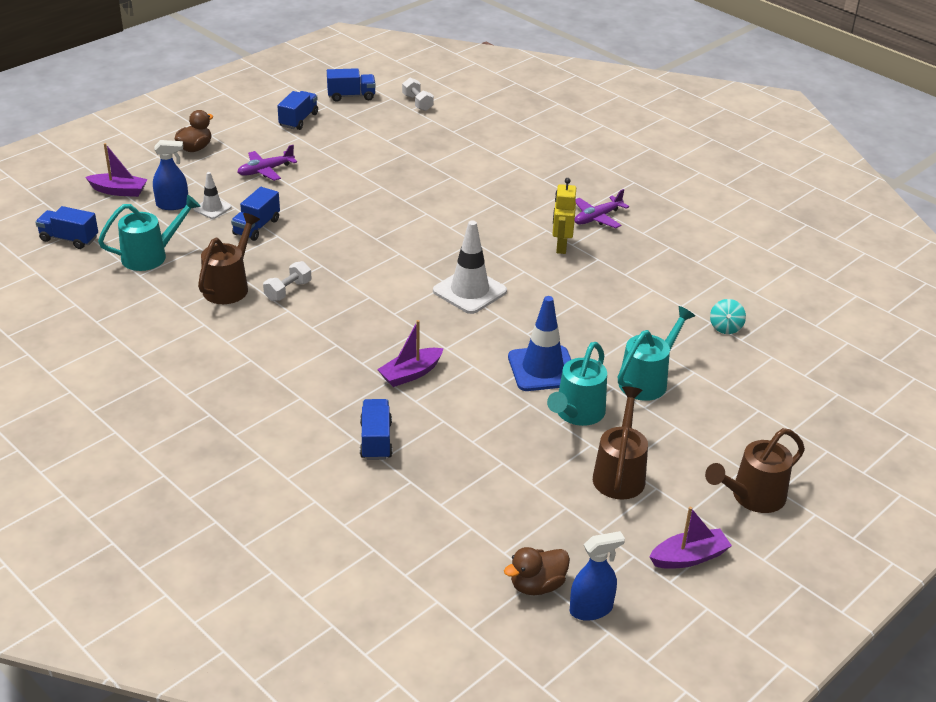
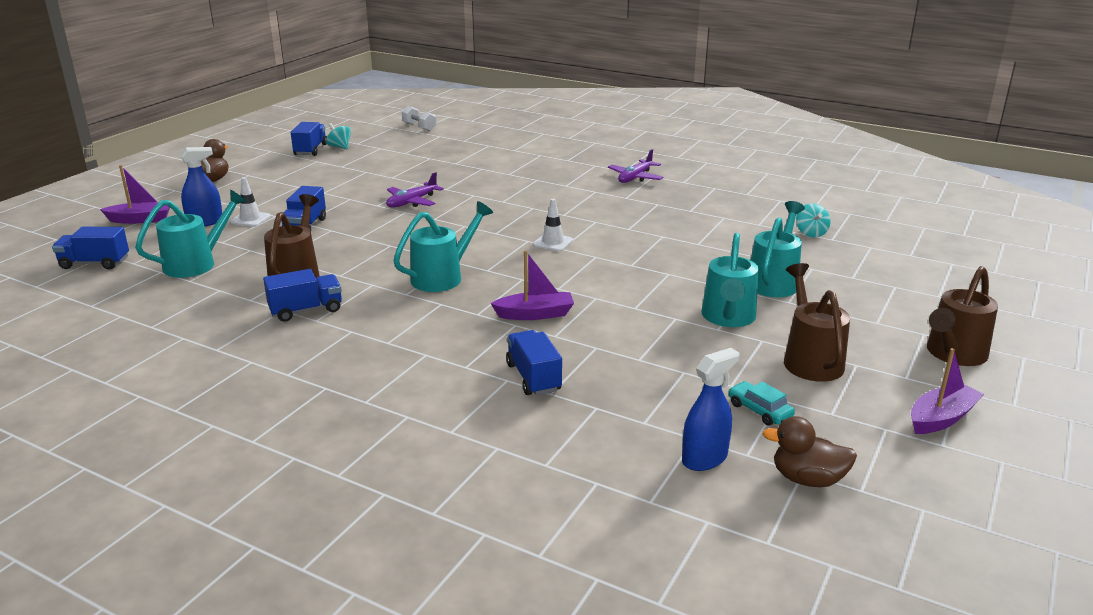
camera: 15 degrees left, 10 degrees down
purple plane [238,145,297,181] -> purple plane moved to [386,172,444,208]
white dumbbell [263,261,311,301] -> none
blue truck [327,68,376,102] -> blue truck moved to [263,269,342,322]
purple boat [377,320,444,387] -> purple boat turned 135 degrees counterclockwise [490,250,574,320]
white traffic cone [433,220,507,314] -> white traffic cone [533,199,573,252], size x0.55
brown duck [504,547,570,595] -> brown duck turned 60 degrees clockwise [762,416,857,487]
blue traffic cone [508,296,571,391] -> none
yellow robot [552,178,576,254] -> none
blue spray bottle [570,531,625,621] -> blue spray bottle moved to [682,348,740,471]
none -> turquoise spinning top [326,123,351,149]
none -> turquoise watering can [393,201,493,292]
none -> turquoise car [728,381,795,426]

